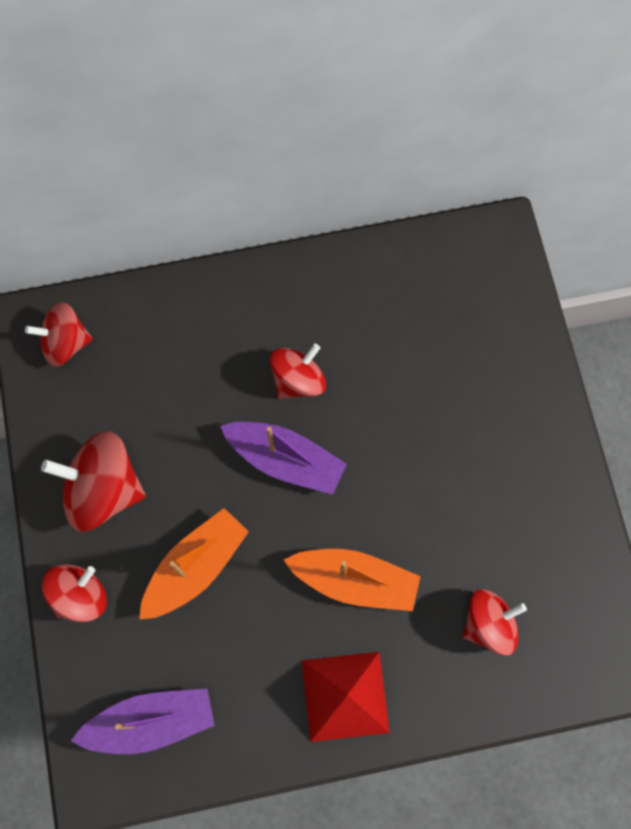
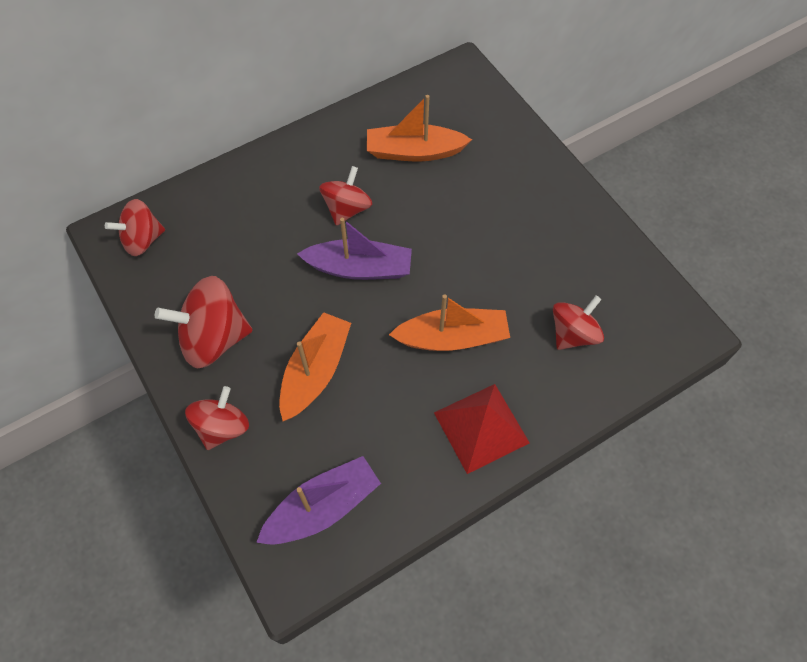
camera: 20 degrees left, 10 degrees down
none -> orange boat [367,95,472,162]

